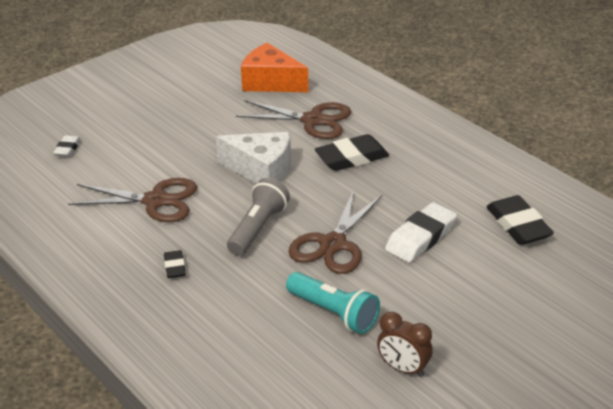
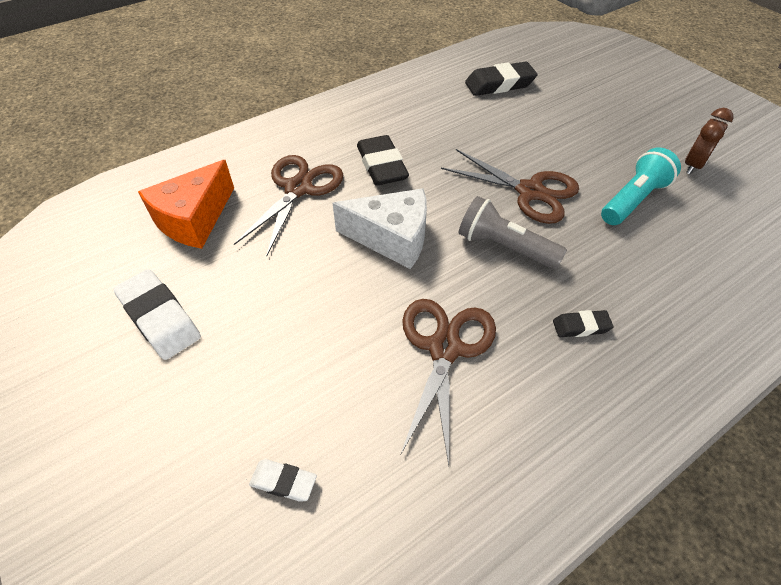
camera: 85 degrees left, 15 degrees up
white cheese [216,132,291,184] -> white cheese turned 75 degrees clockwise [333,188,427,269]
white eraser [385,202,457,263] -> white eraser moved to [114,269,201,360]

